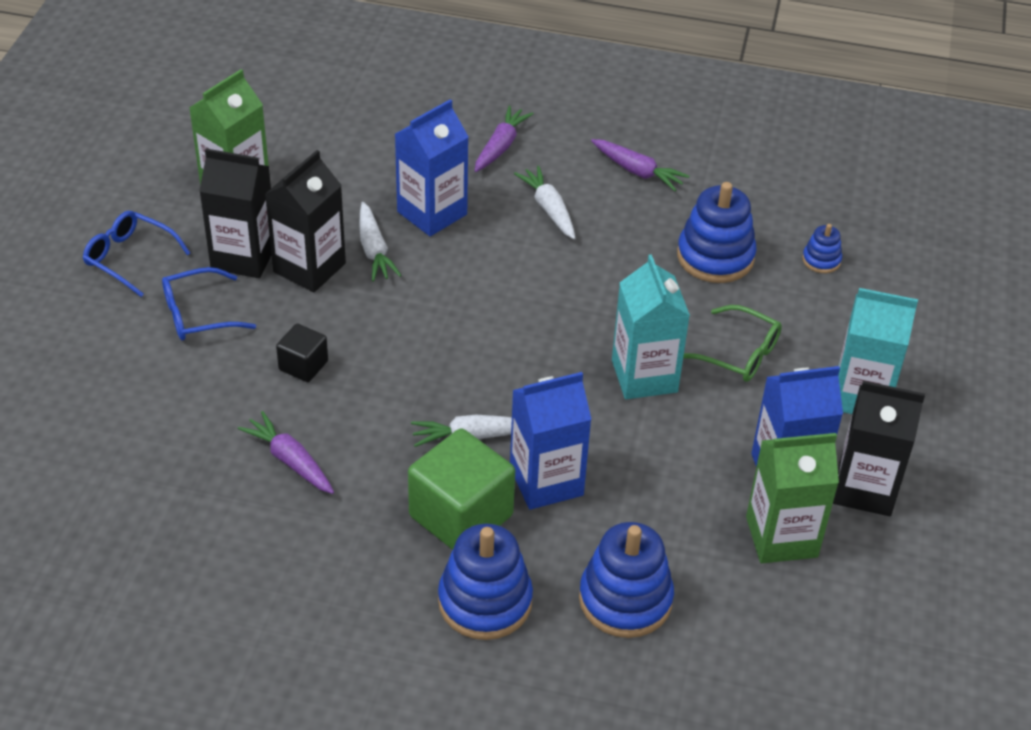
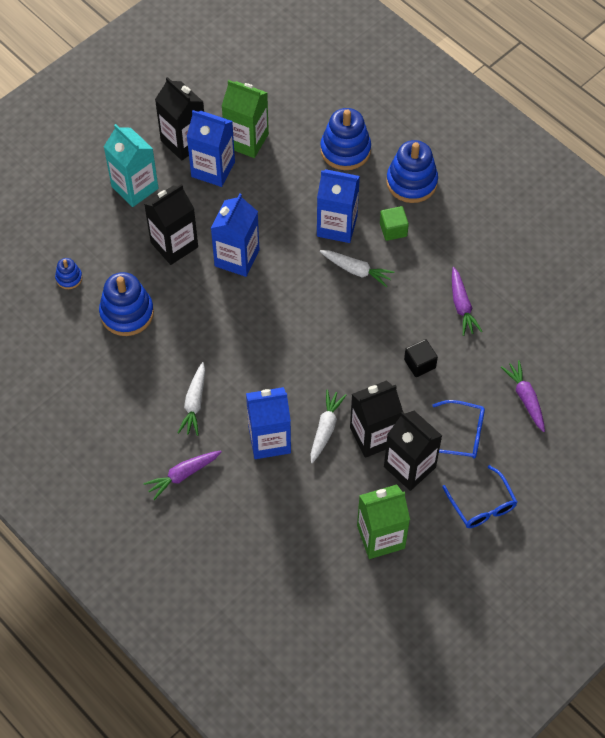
camera: 145 degrees left, 15 degrees up
green cube [408,429,515,550] -> green cube [380,206,409,241], size x0.52
purple carrot [591,139,689,191] -> purple carrot moved to [501,360,545,432]
turquoise carton [612,254,690,399] -> blue carton [211,194,259,277]
green glasses [683,305,782,382] -> black carton [144,184,198,265]

